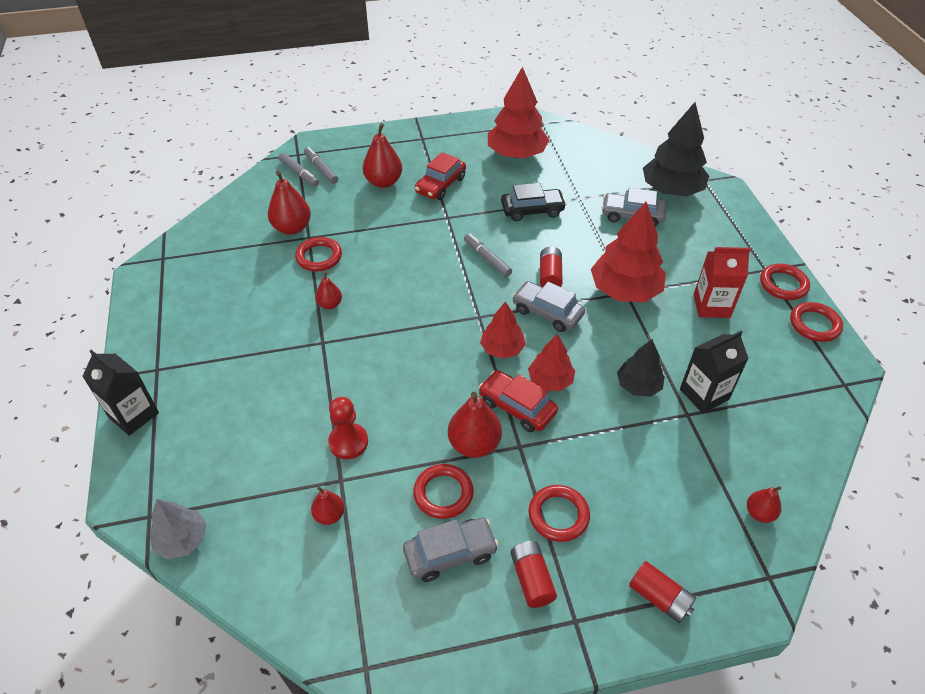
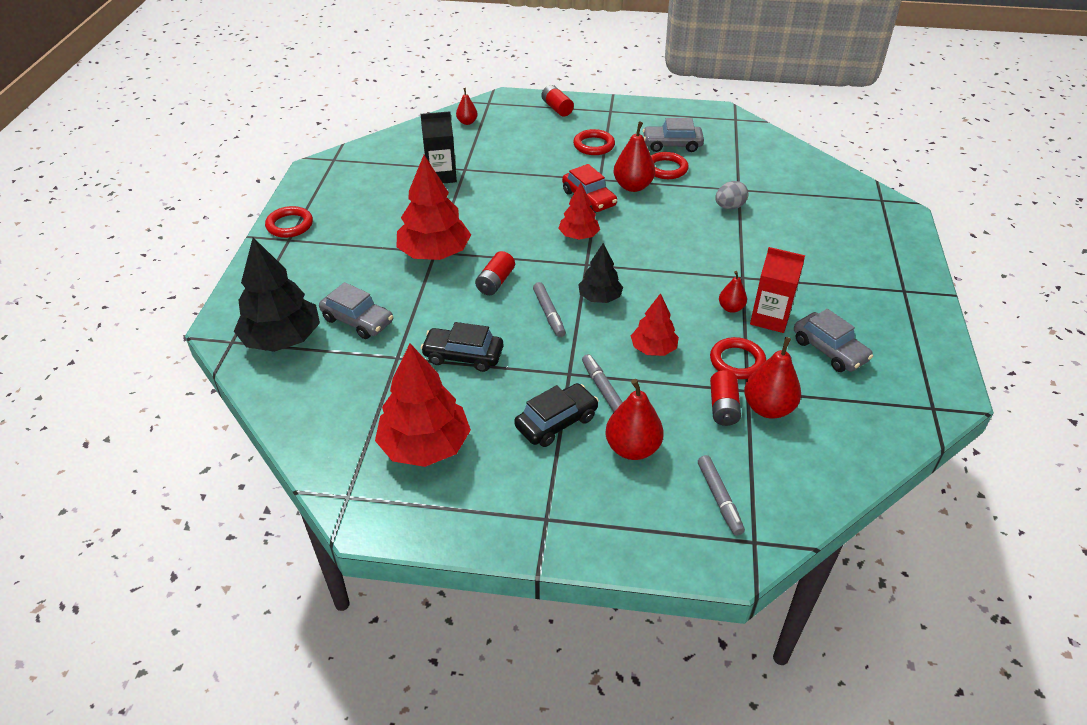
camera: 160 degrees left, 5 degrees down
black carton [82,350,159,436] -> none
grey tree [150,499,207,559] -> none
grey marker [278,153,319,187] -> grey marker moved to [582,354,623,412]
red pear [311,487,344,525] -> none
red pawn [328,397,368,459] -> grey egg [715,181,748,209]
red car [415,152,466,200] -> black car [514,383,599,447]
red battery [510,541,557,608] -> red battery moved to [710,370,741,426]
grey car [512,281,585,332] -> grey car moved to [794,309,873,372]
red tree [528,334,575,391] -> red tree moved to [631,293,679,356]
black tree [617,339,665,397] -> black tree moved to [578,243,623,303]
red carton [694,247,751,318] -> red carton moved to [750,247,805,333]
red ring [790,302,843,342] -> none

